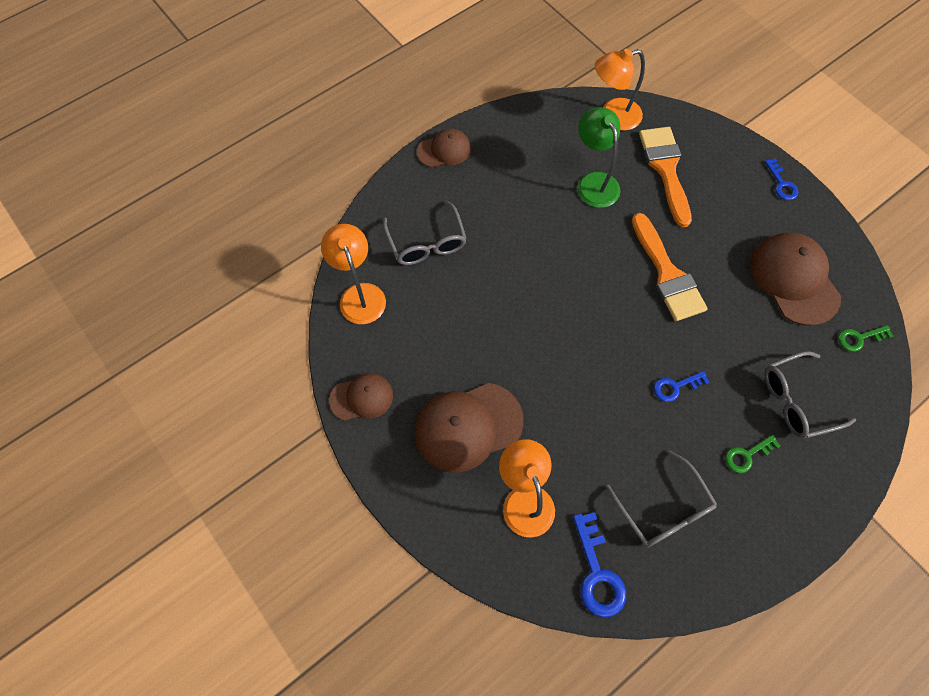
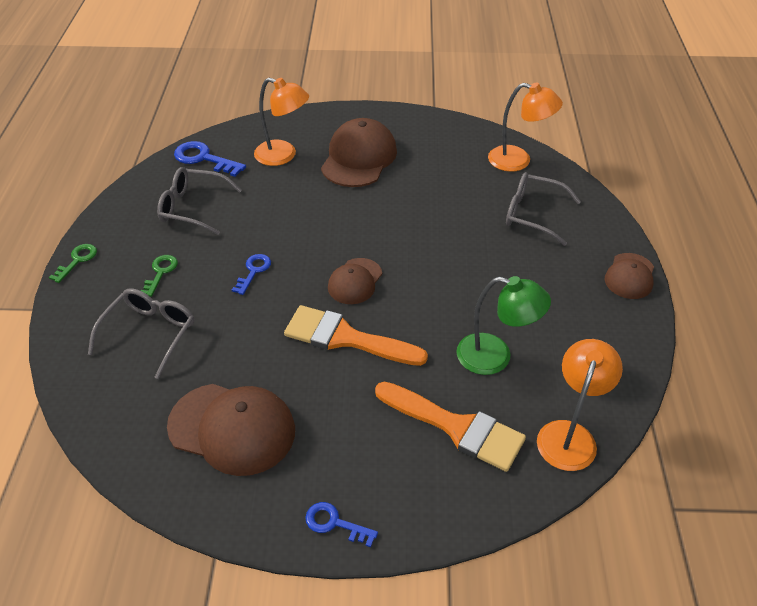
camera: 130 degrees right, 20 degrees down
brown cap [329,373,393,421] -> brown cap moved to [328,258,382,304]
green key [838,325,893,352] -> green key moved to [49,244,97,283]

